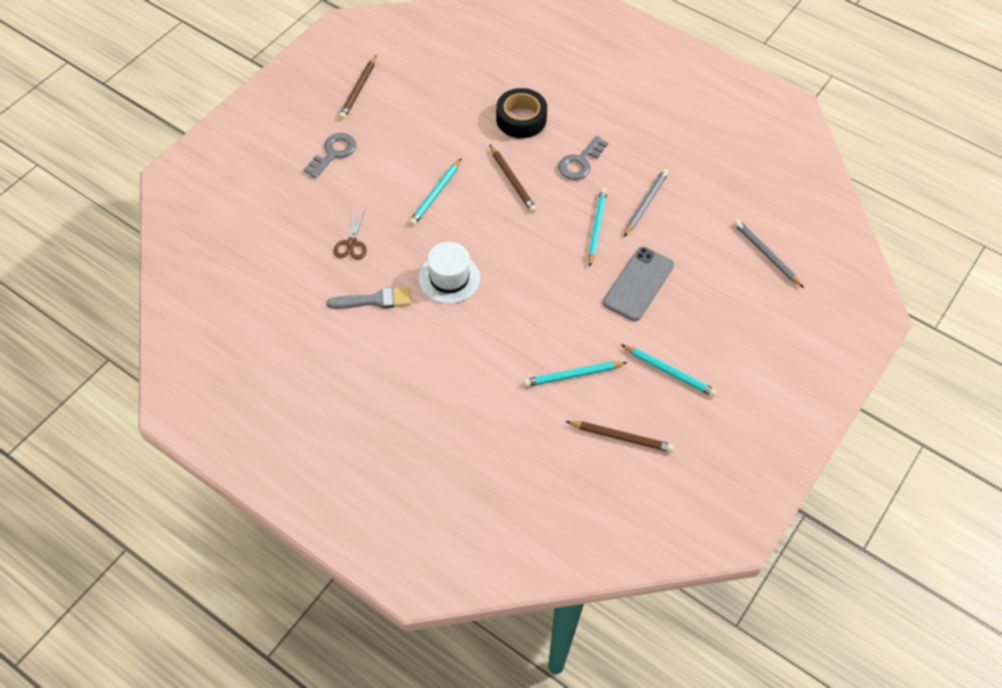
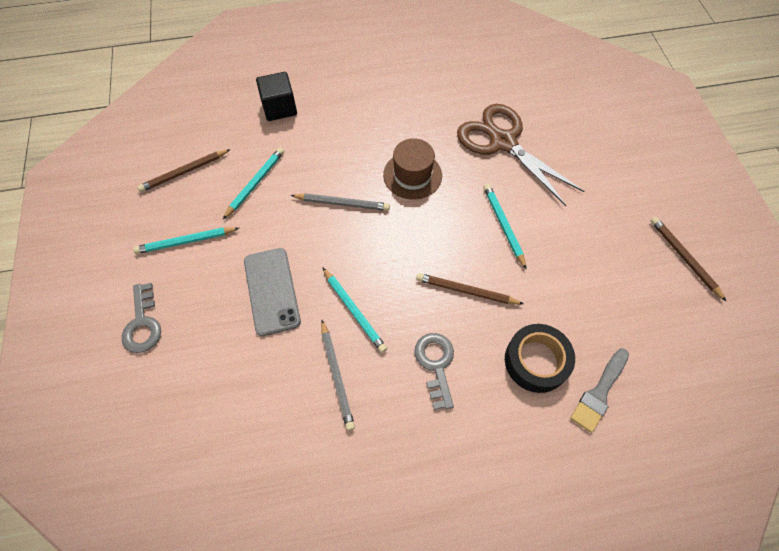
camera: 135 degrees right, 5 degrees up
grey key [304,133,356,178] -> grey key moved to [122,283,161,353]
grey brush [327,287,411,309] -> grey brush moved to [570,348,629,433]
brown scissors [333,210,367,260] -> brown scissors [457,104,584,206], size x2.27
white hat [419,242,480,304] -> brown hat [383,138,442,200]
grey pencil [734,219,804,288] -> grey pencil moved to [290,193,390,211]
none -> black cube [256,72,297,121]

